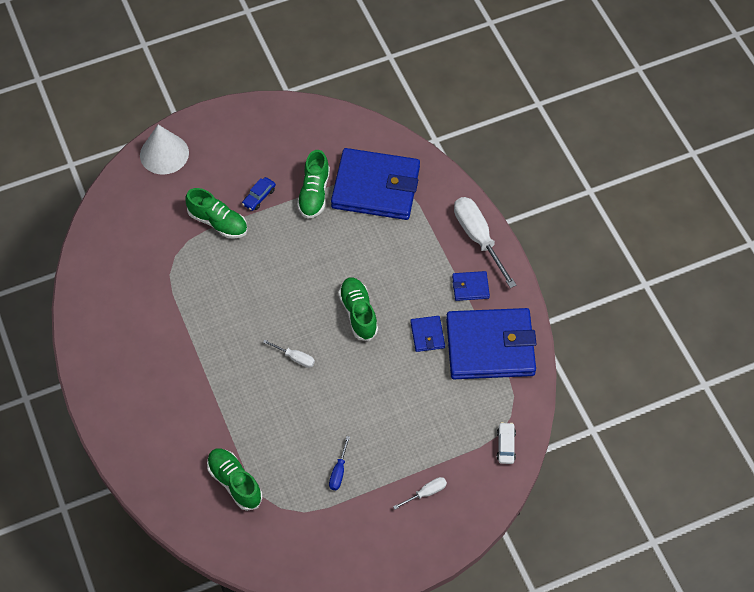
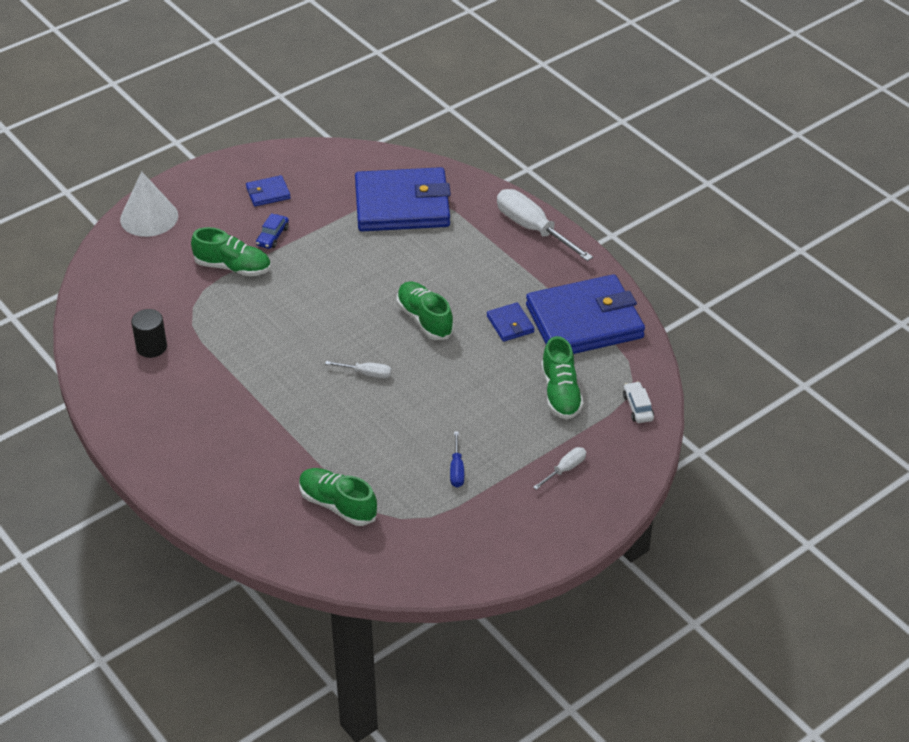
camera: 15 degrees left, 15 degrees down
green shoe [297,150,330,219] -> green shoe moved to [541,336,584,420]
blue wallet [452,271,490,301] -> blue wallet moved to [246,175,291,207]
none -> black cylinder [131,309,167,358]

